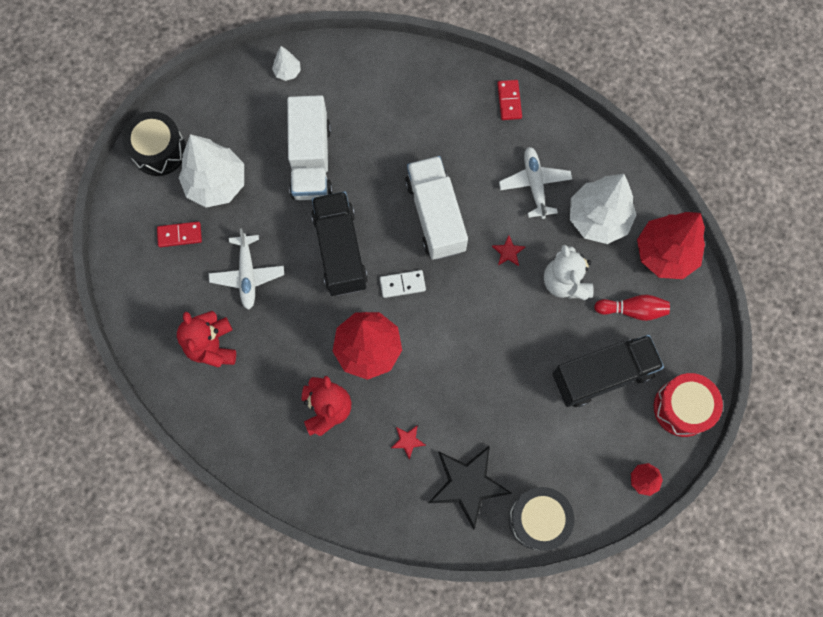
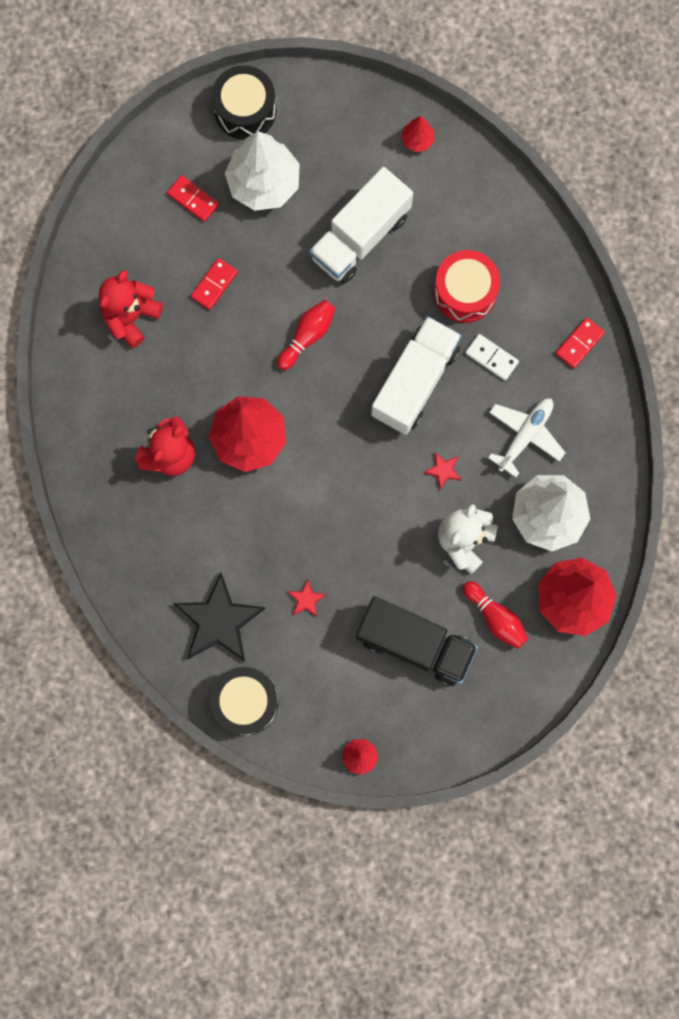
camera: 45 degrees right, 5 degrees up
white plane [209,228,284,310] -> red domino [191,258,238,310]
white tree [272,46,301,81] -> red tree [401,116,435,152]
black truck [311,191,368,296] -> red bowling pin [277,300,336,370]
white domino [380,270,426,298] -> white domino moved to [465,334,519,381]
red star [391,425,426,460] -> red star moved to [287,580,326,617]
red drum [654,373,723,437] -> red drum moved to [434,250,500,323]

